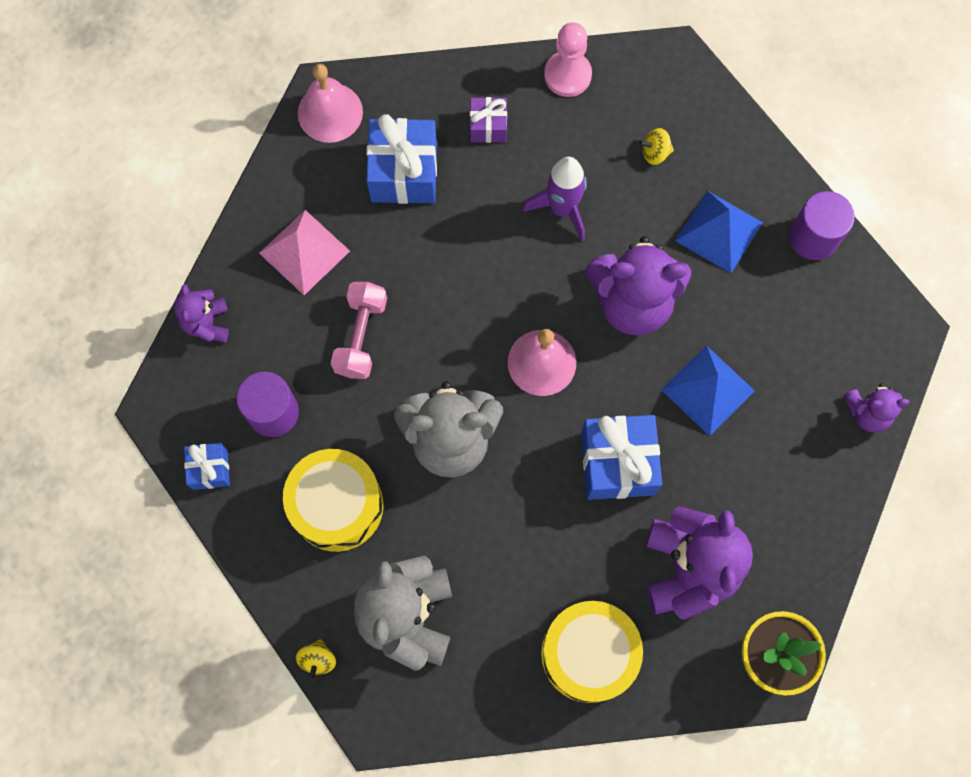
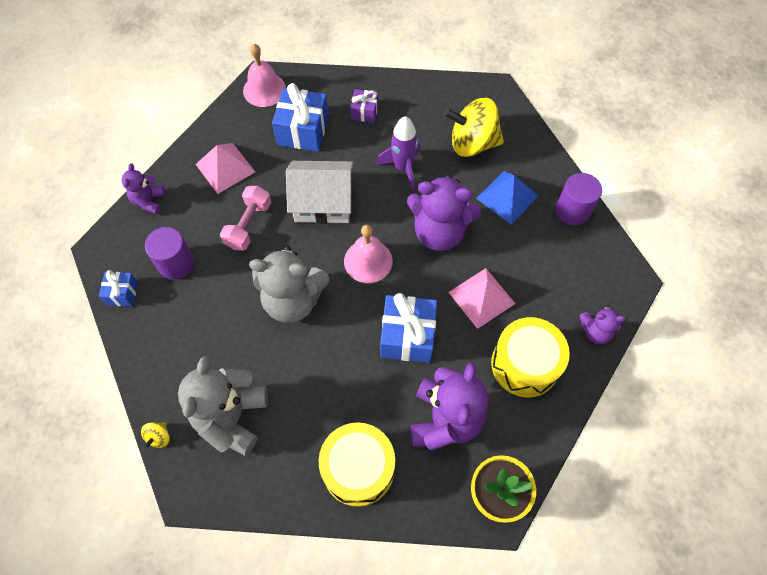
camera: 10 degrees right, 10 degrees down
yellow drum [283,449,383,552] -> yellow drum moved to [491,317,570,397]
pink pawn [544,22,592,97] -> none
yellow spinning top [639,128,674,165] -> yellow spinning top [444,98,504,157], size x2.45
blue pyramid [661,345,755,436] -> pink pyramid [449,268,516,329]
none -> white house [286,161,353,224]

